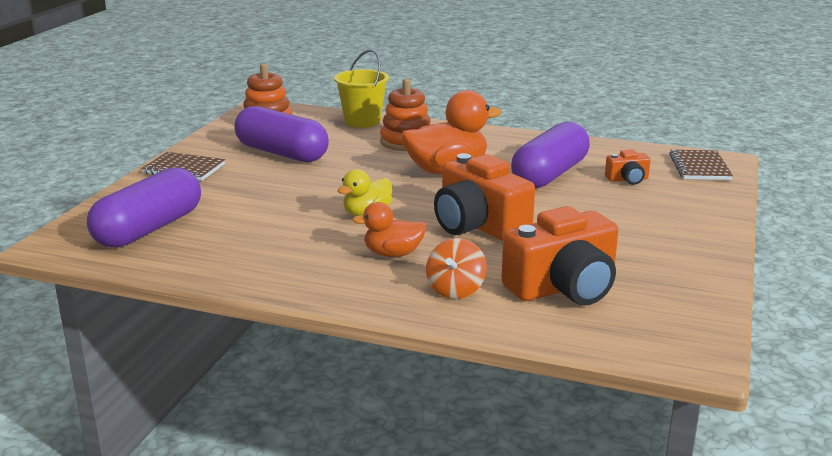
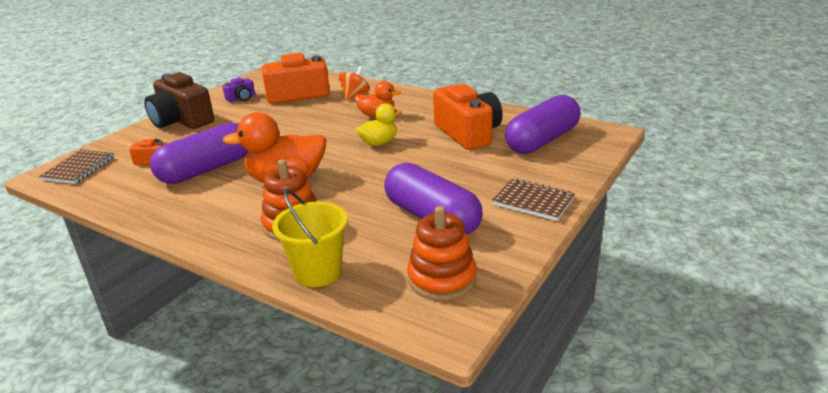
camera: 165 degrees left, 5 degrees up
orange camera [434,153,535,241] -> orange camera moved to [433,84,503,150]
none -> brown camera [144,72,214,129]
none -> purple camera [222,77,255,102]

